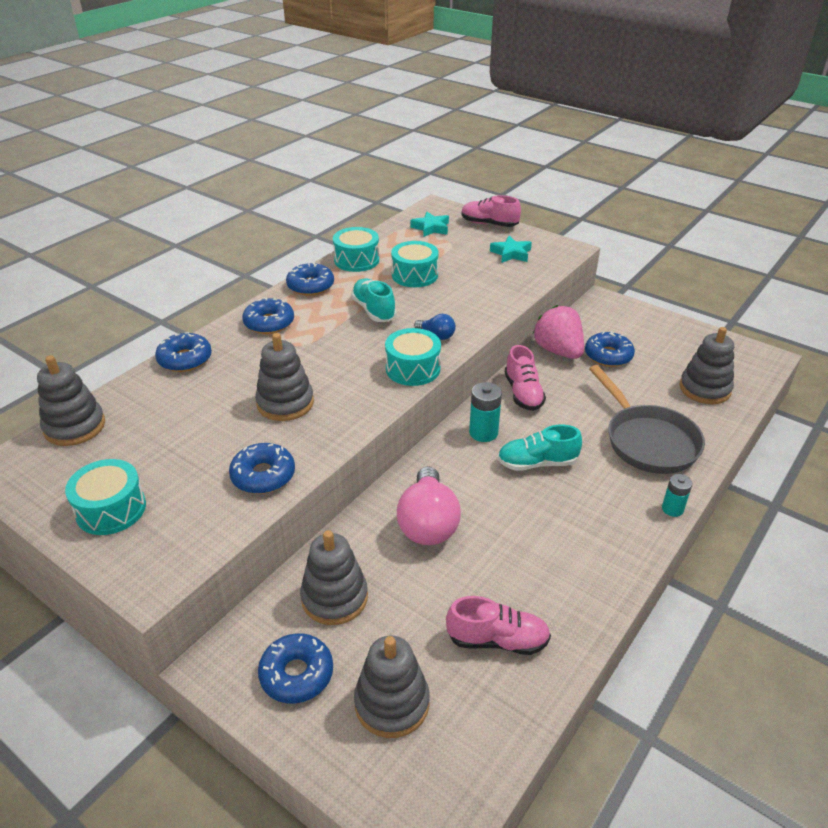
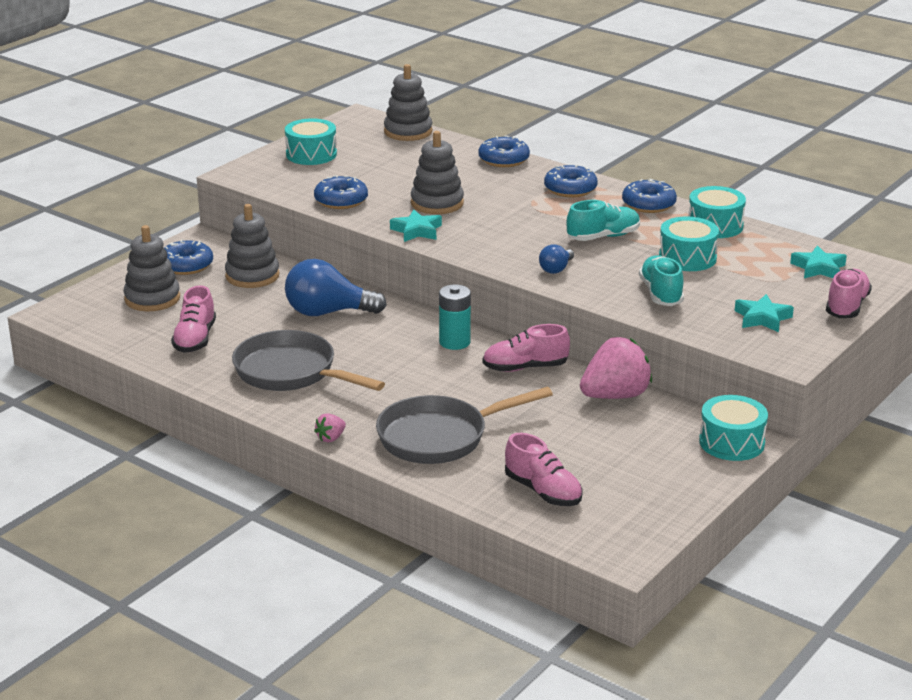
camera: 90 degrees right, 10 degrees down
turquoise drum [385,328,441,386] -> turquoise drum moved to [699,395,768,461]
pink light bulb [397,466,461,545] -> blue light bulb [285,259,387,316]
turquoise shoe [498,425,582,471] -> turquoise shoe moved to [639,255,684,306]
blue donut [585,331,635,367] -> none
turquoise battery [662,474,692,517] -> pink strawberry [314,413,346,442]
grey stacking toy [679,327,734,404] -> pink shoe [505,433,583,506]
none -> grey pan [232,330,385,391]
none -> turquoise star [390,209,442,242]

